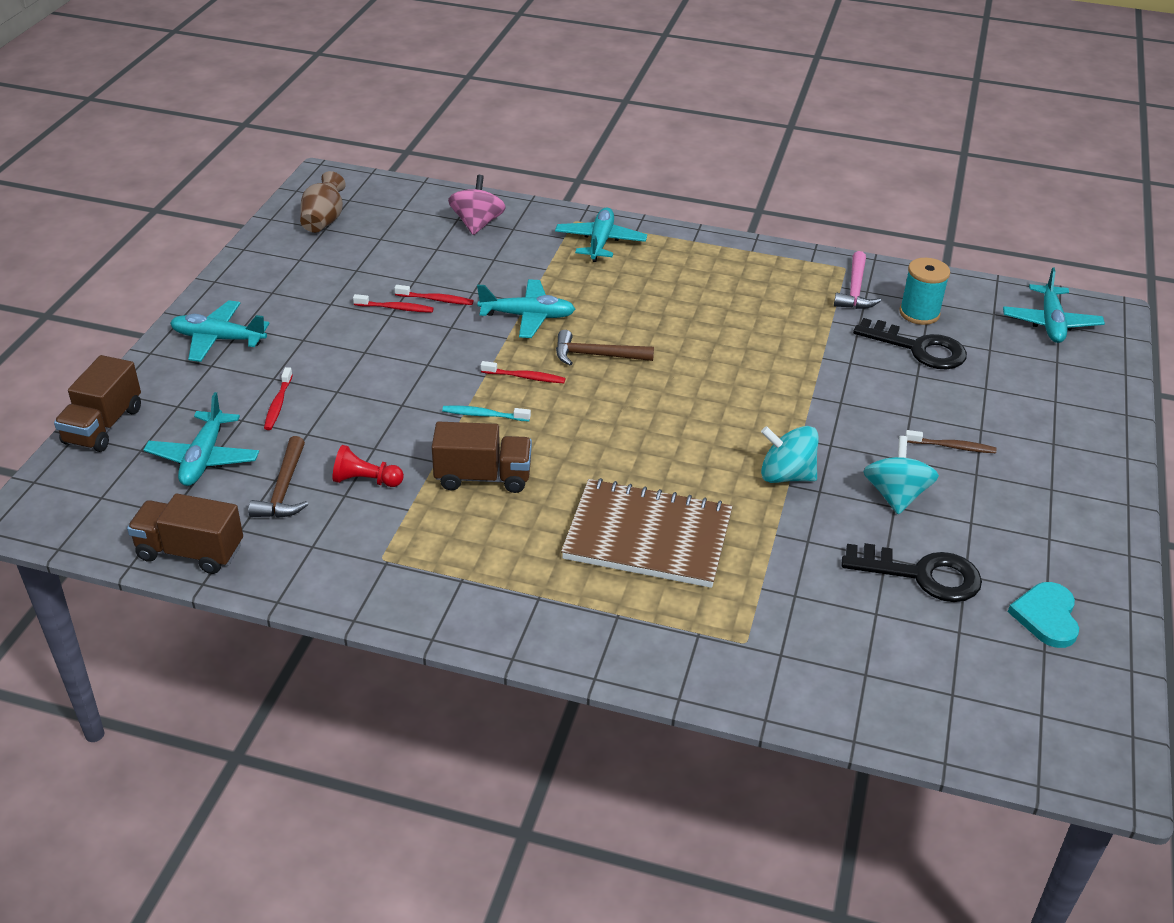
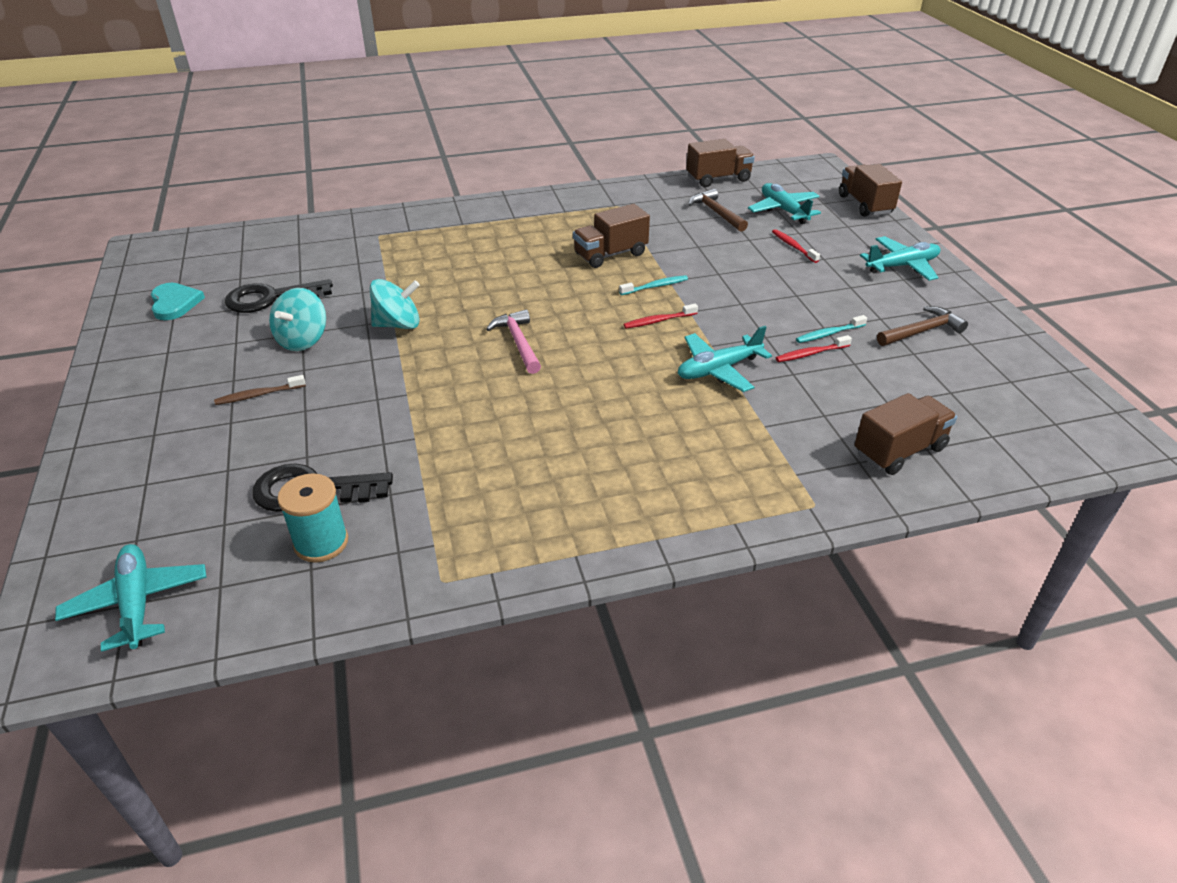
camera: 150 degrees right, 0 degrees up
brown vase [300,171,346,233] -> none
red pawn [332,445,404,487] -> none
red toothbrush [353,294,434,313] -> turquoise toothbrush [796,315,867,343]
pink spinning top [448,175,506,235] -> brown truck [854,393,957,475]
turquoise plane [555,207,647,262] -> none
brown hammer [556,330,654,365] -> brown hammer moved to [877,306,968,346]
brown notebook [561,478,733,588] -> none
pink hammer [834,251,881,309] -> pink hammer moved to [486,310,541,374]
turquoise spinning top [864,436,939,514] -> turquoise spinning top turned 45 degrees clockwise [269,288,326,351]

